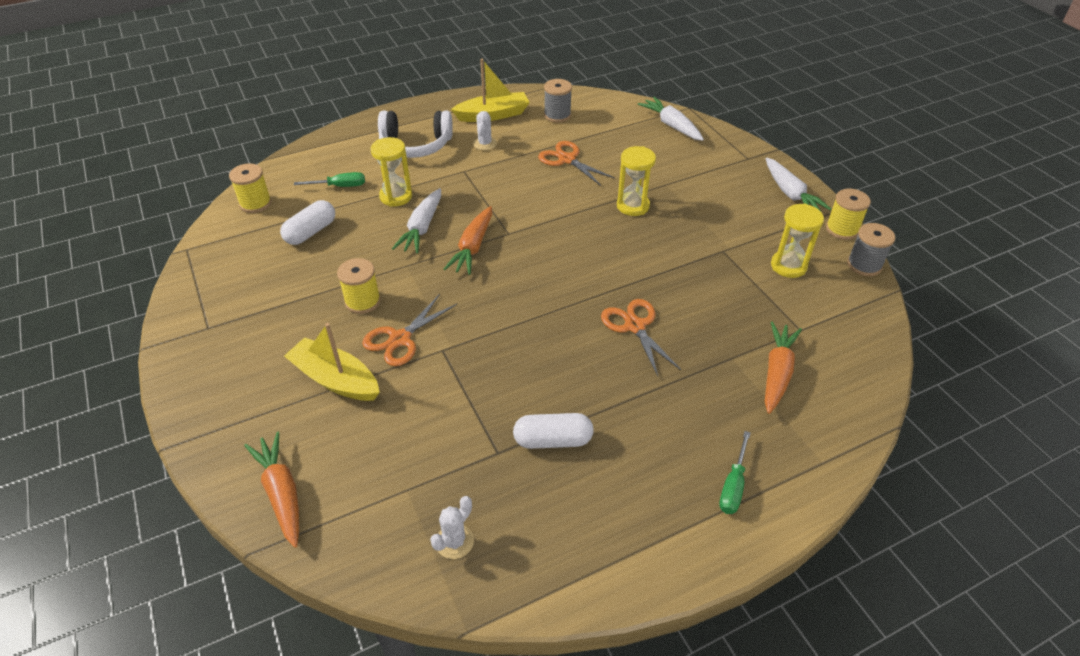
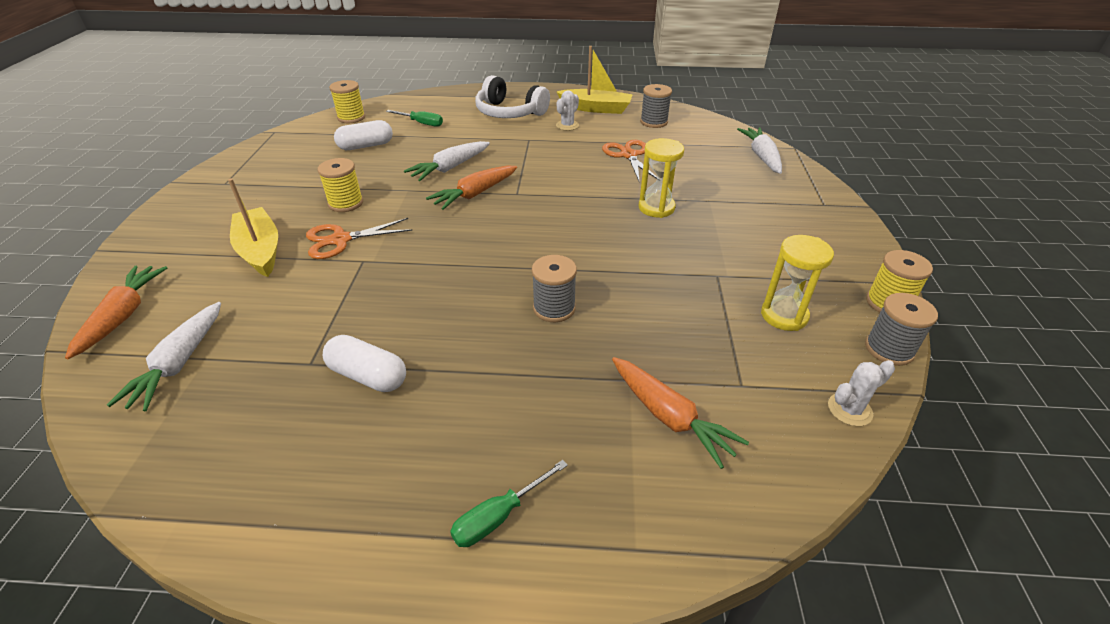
camera: 30 degrees right, 5 degrees down
yellow hourglass [371,137,412,207] -> none
white cactus [430,496,474,559] -> white cactus moved to [828,360,895,426]
orange scissors [601,299,681,376] -> grey spool [532,255,577,322]
orange carrot [765,321,802,414] -> orange carrot turned 90 degrees clockwise [612,357,749,469]
white carrot [766,158,831,211] -> white carrot moved to [107,302,221,412]

